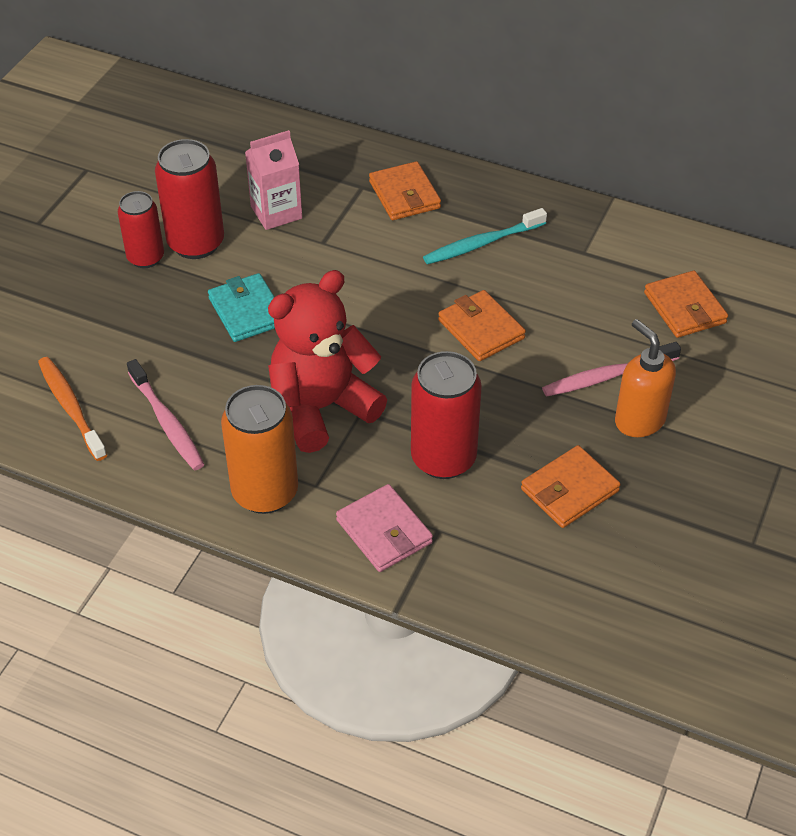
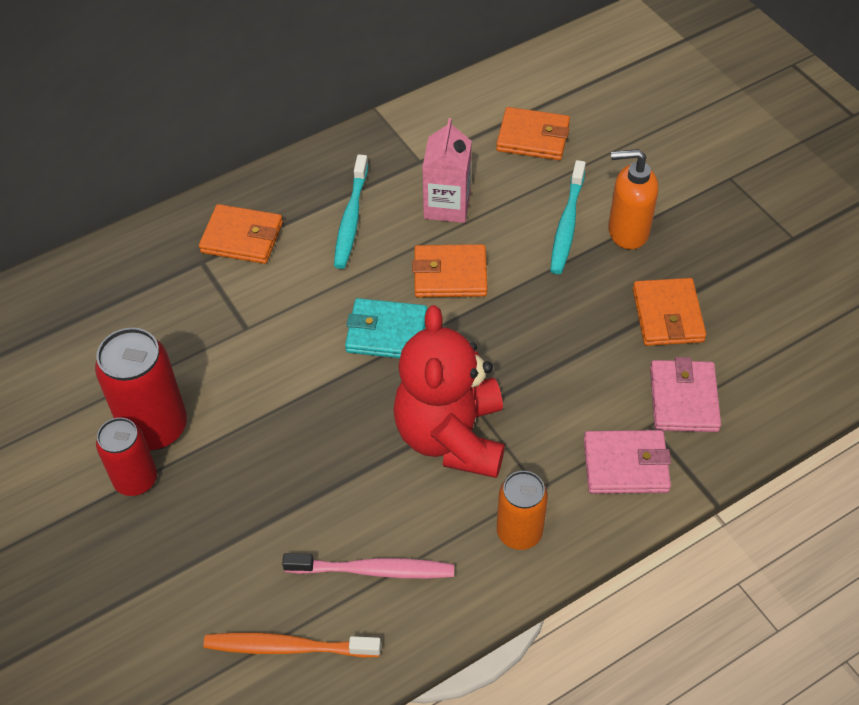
camera: 55 degrees left, 5 degrees up
turquoise wallet [208,273,275,342] -> turquoise wallet moved to [345,298,427,358]
orange can [221,385,298,514] -> orange can [497,471,548,550], size x0.65
pink carton [245,130,302,230] -> pink carton moved to [422,118,472,223]
red can [411,351,482,479] -> none
pink toothbrush [542,342,681,397] -> turquoise toothbrush [550,160,586,274]
none -> pink wallet [650,357,721,432]

